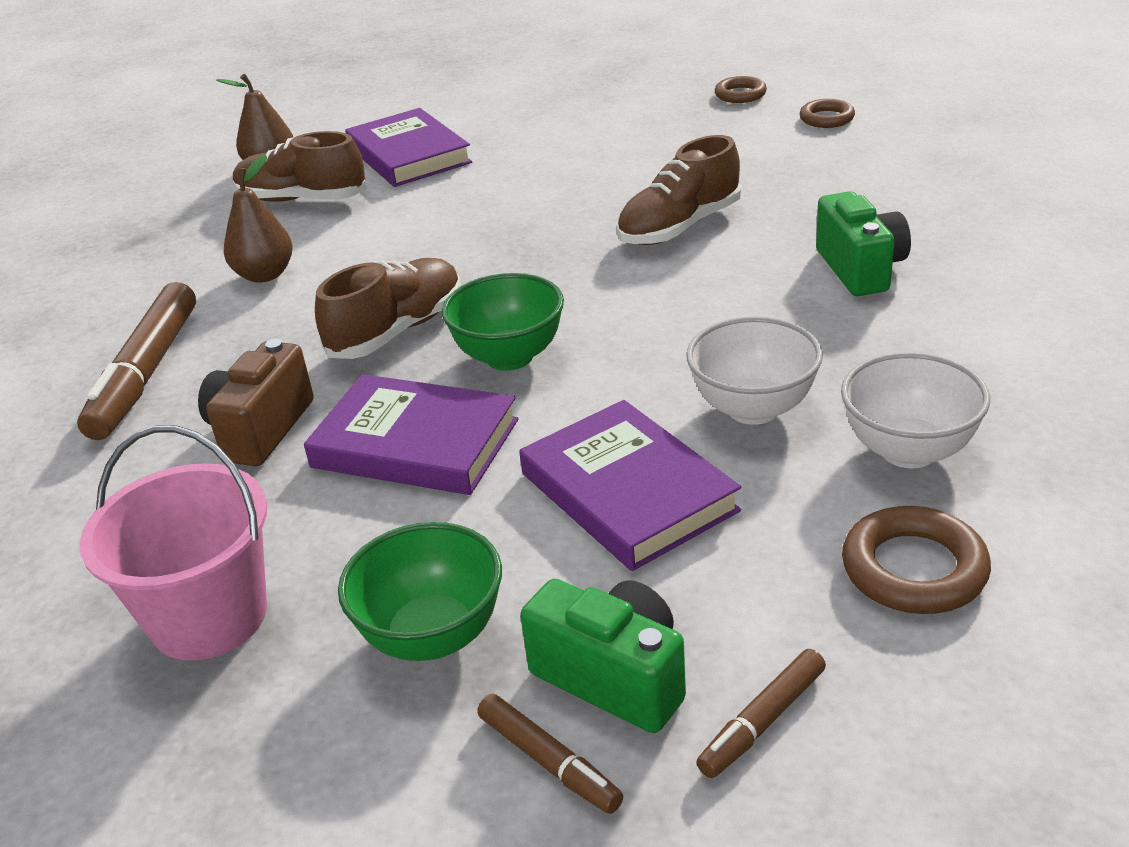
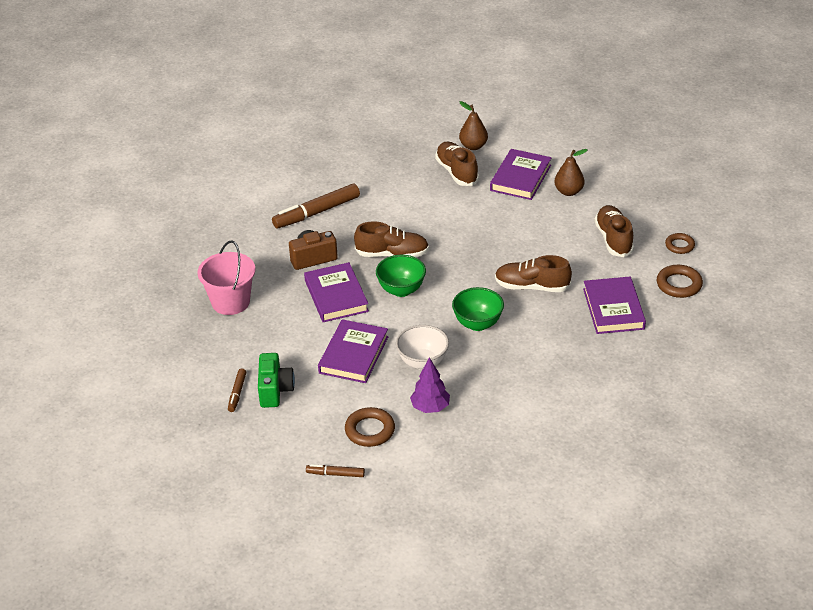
camera: 50 degrees right, 5 degrees up
brown pear [224,154,293,283] -> brown pear moved to [554,149,588,196]
green bowl [338,522,502,661] -> green bowl moved to [452,287,504,331]
brown marker [696,649,826,778] -> brown marker moved to [306,464,365,477]
brown ring [800,99,855,128] -> brown ring [657,265,703,298], size x1.51
green camera [816,191,911,296] -> none
white bowl [841,352,990,468] -> purple tree [410,357,450,413]
none -> purple book [583,277,646,334]
none -> brown shoe [595,205,634,257]

